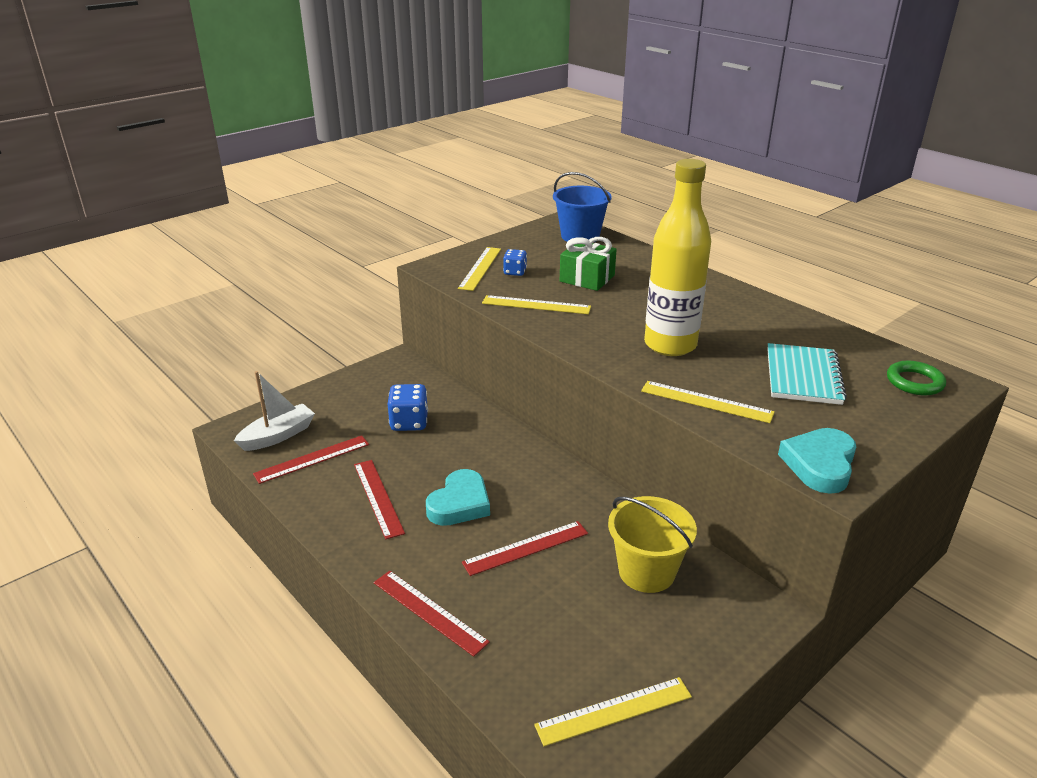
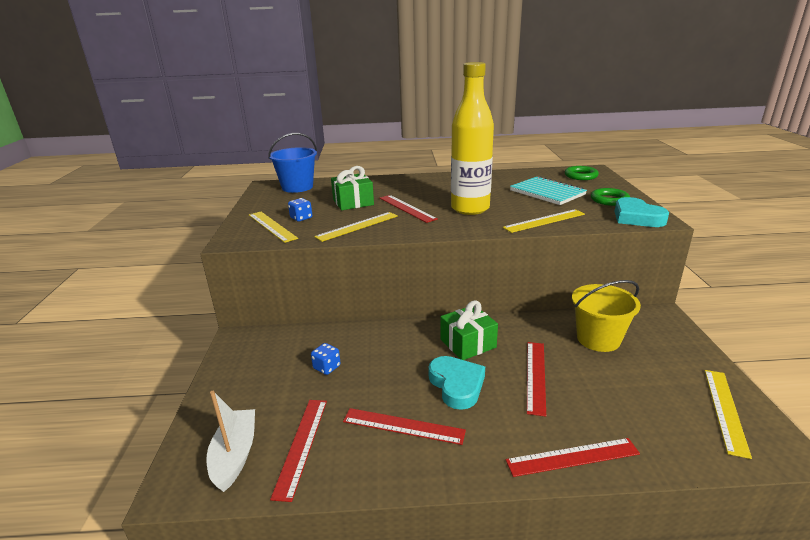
camera: 50 degrees left, 5 degrees down
blue dice [388,384,428,431] -> blue dice [311,343,341,375], size x0.62
none -> red ruler [380,195,438,223]
none -> green gift [441,300,498,360]
none -> green ring [591,188,630,206]

